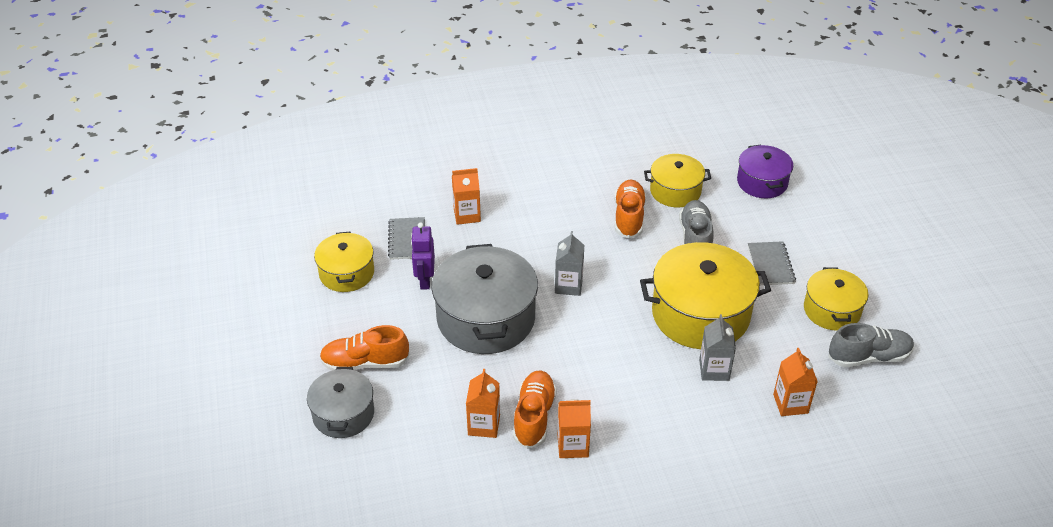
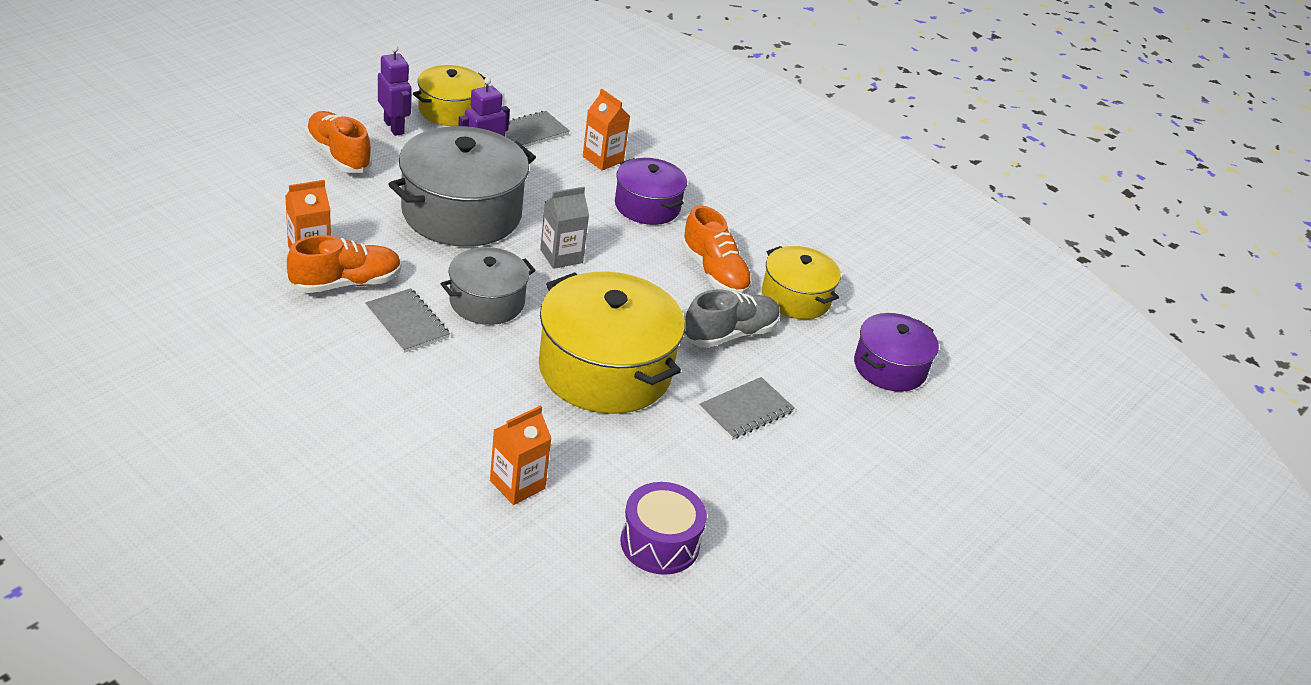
camera: 50 degrees right, 5 degrees down
grey pot [307,367,374,438] -> grey pot moved to [441,247,536,325]
orange carton [558,399,591,458] -> none
orange shoe [614,180,646,239] -> orange shoe turned 90 degrees clockwise [681,205,752,294]
grey carton [699,314,736,381] -> none
yellow pot [804,267,869,331] -> none
grey shoe [828,323,914,367] -> purple drum [621,482,707,575]
none -> grey notebook [365,288,450,353]
none -> purple robot [378,45,412,136]
none -> purple pot [615,158,687,225]

